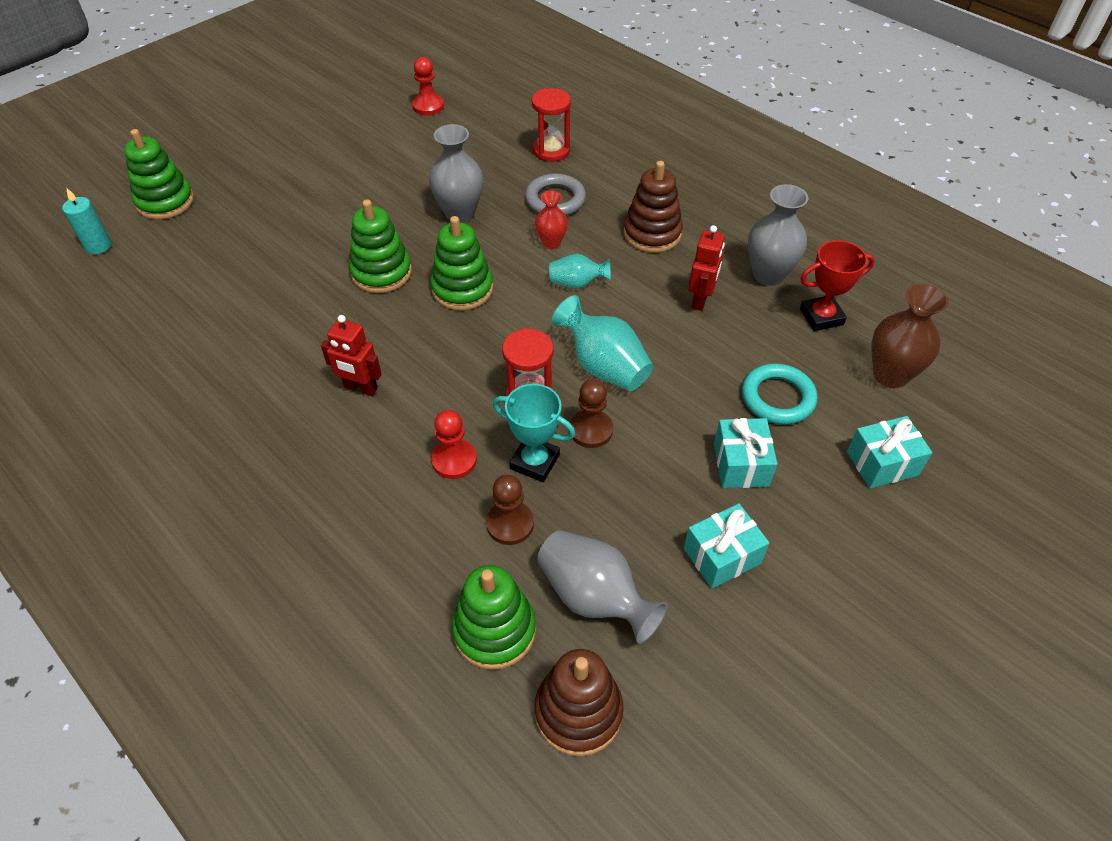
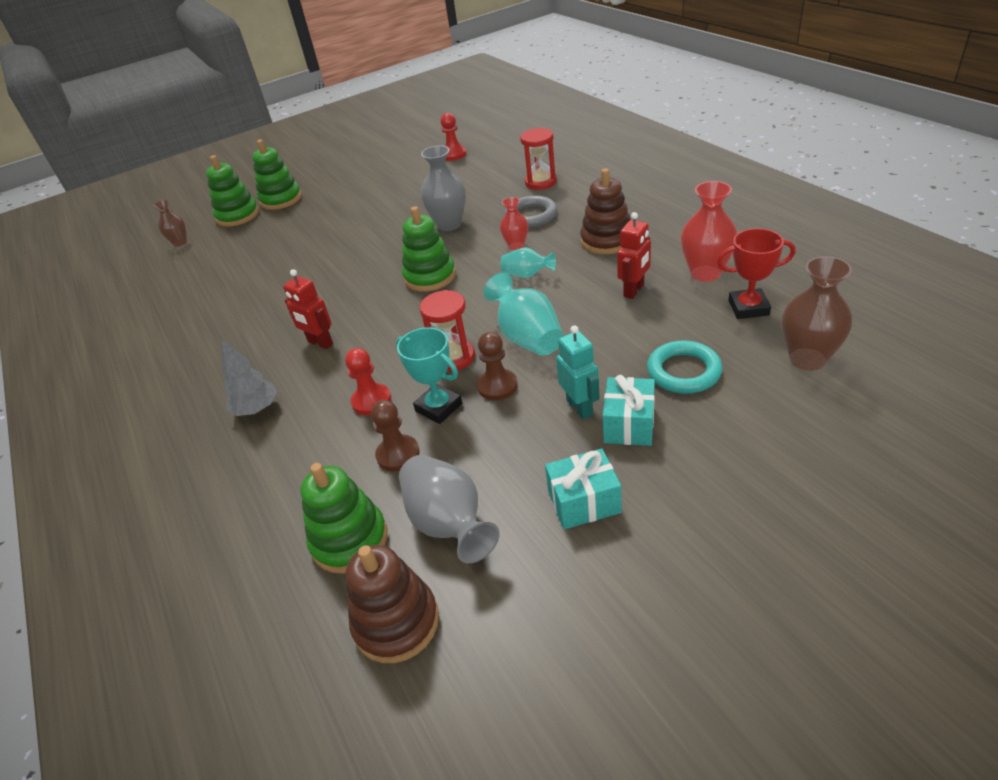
camera: 20 degrees right, 10 degrees down
turquoise candle [62,188,111,254] -> brown vase [153,200,187,247]
green stacking toy [349,199,412,293] -> green stacking toy moved to [252,139,302,210]
grey vase [748,184,808,286] -> red vase [681,181,737,282]
turquoise gift [847,416,932,489] -> none
none -> grey tree [221,339,277,416]
none -> turquoise robot [556,325,600,419]

